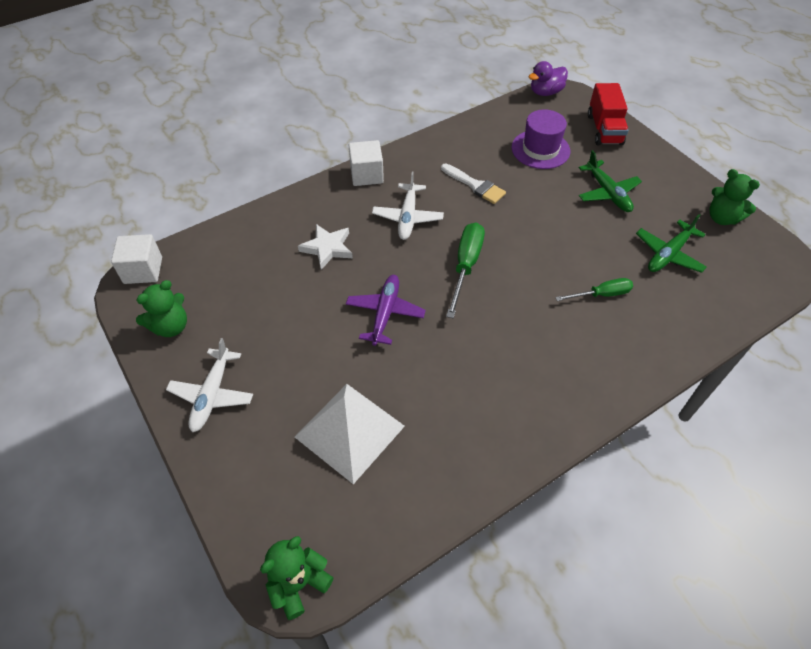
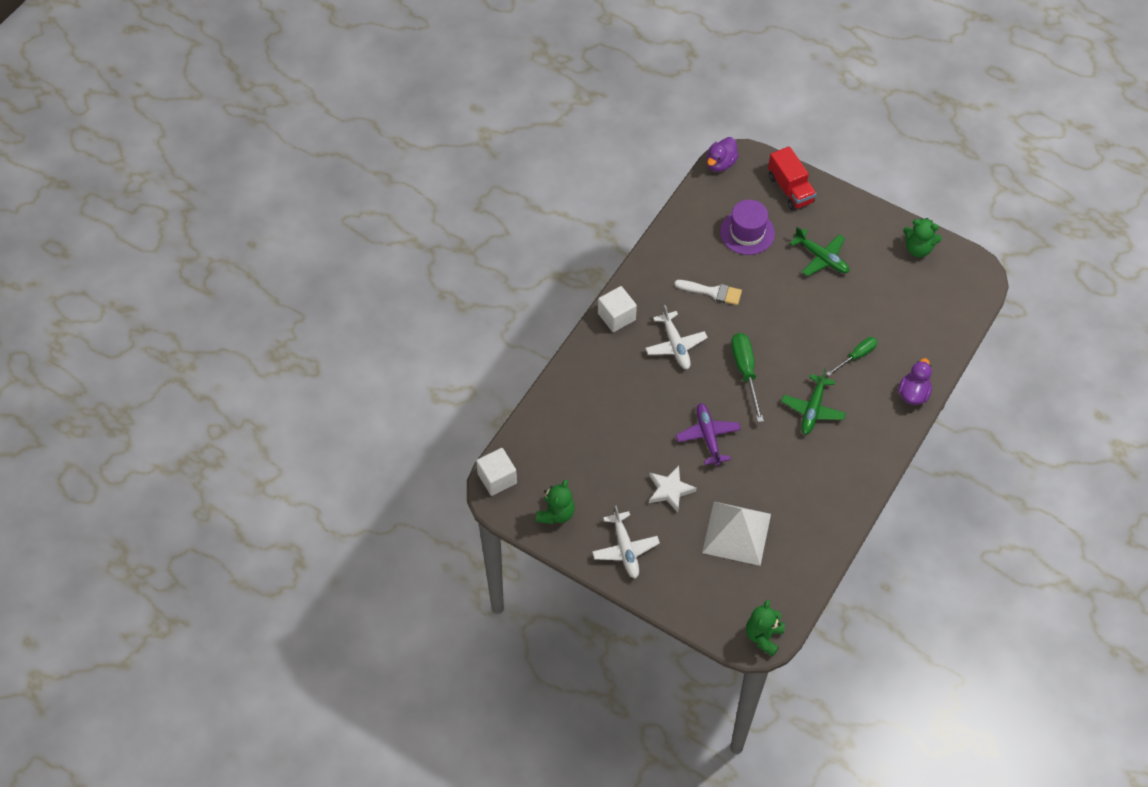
camera: 25 degrees left, 5 degrees up
white star [298,224,353,270] -> white star moved to [649,466,697,512]
green plane [636,214,707,273] -> green plane moved to [781,368,846,435]
none -> purple duck [898,358,932,405]

